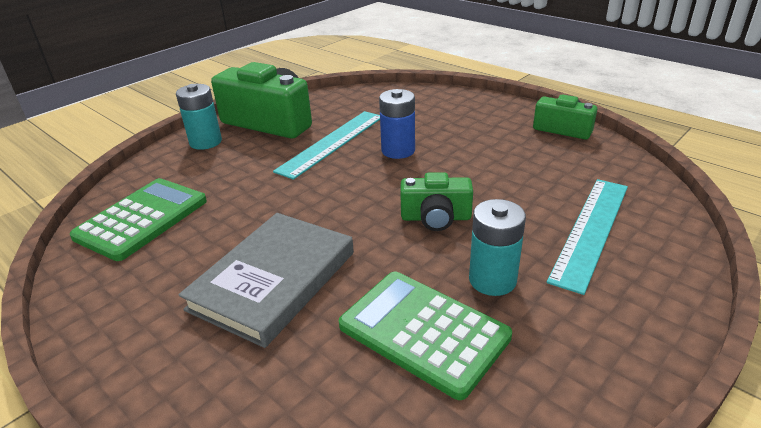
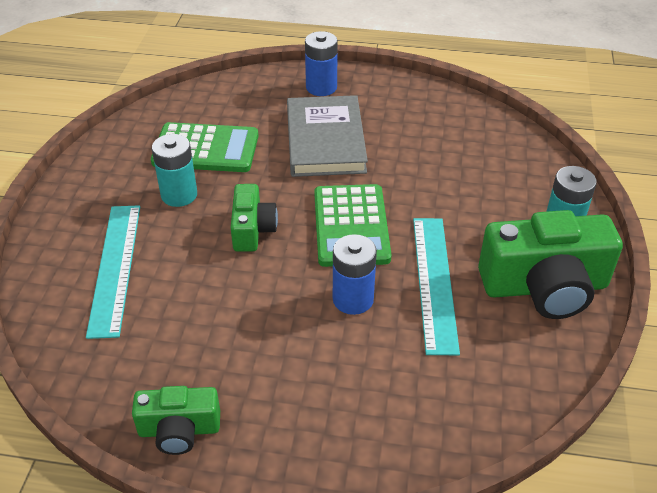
camera: 145 degrees right, 10 degrees up
green calculator [70,178,207,261] -> green calculator moved to [314,184,392,267]
green camera [400,172,473,231] -> green camera turned 120 degrees clockwise [231,184,278,252]
none -> blue battery [305,31,338,96]

